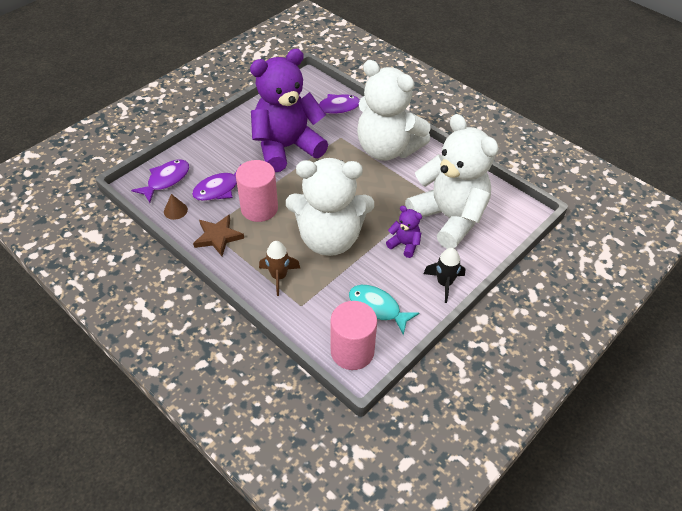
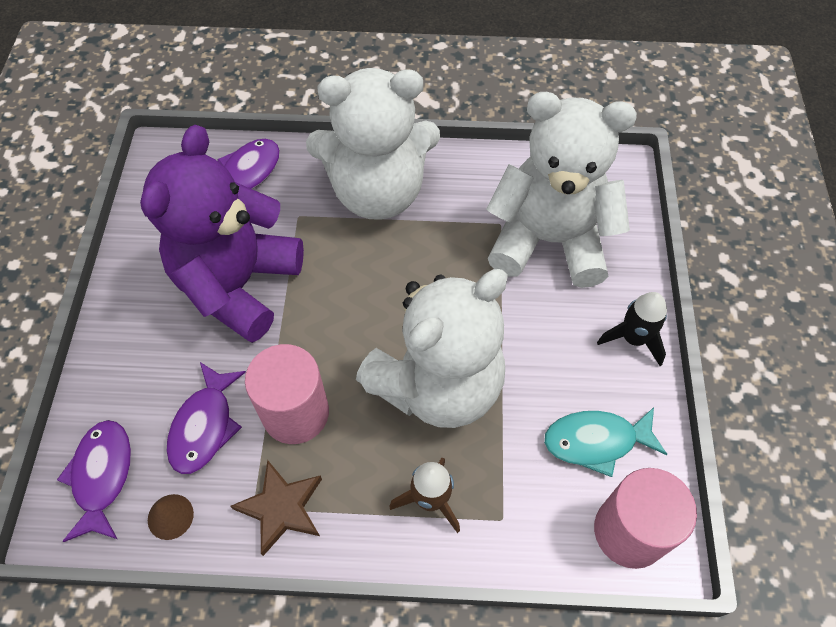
camera: 40 degrees left, 10 degrees up
purple teddy bear [386,206,422,258] -> none

